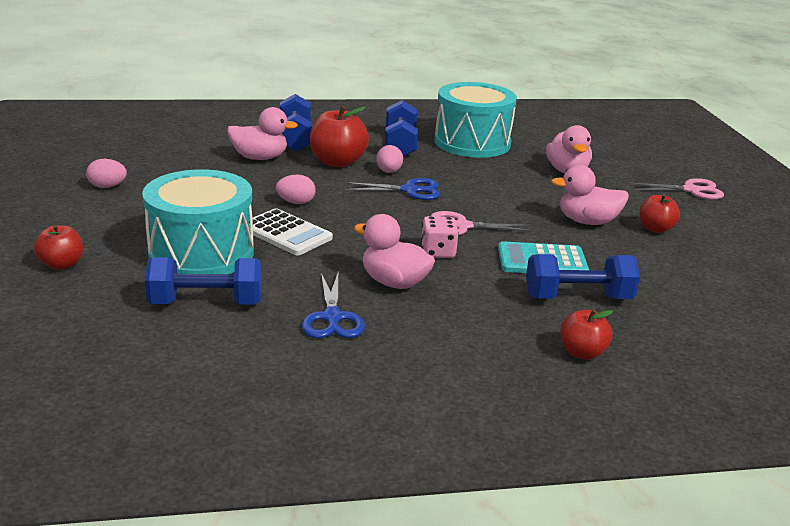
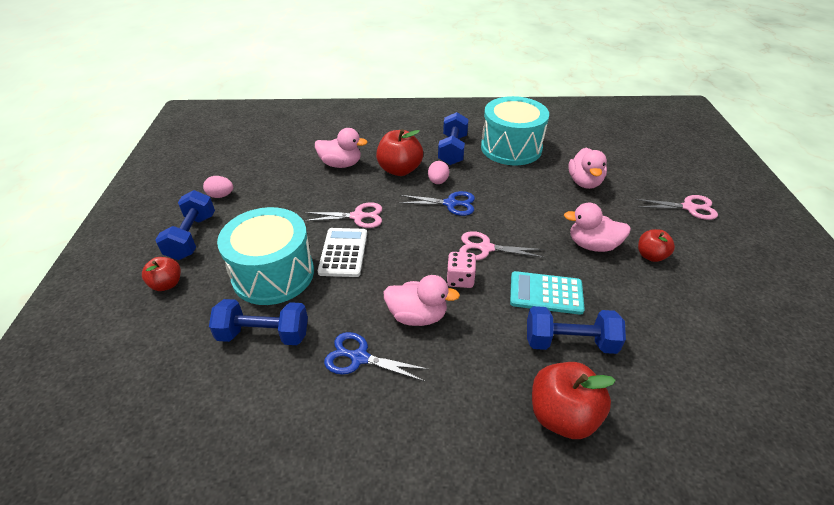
camera: 10 degrees right, 15 degrees up
white calculator [249,208,333,255] -> white calculator turned 135 degrees counterclockwise [318,228,367,277]
pink egg [276,175,316,204] -> pink scissors [303,202,382,228]
blue dumbbell [280,94,312,152] -> blue dumbbell moved to [155,190,215,260]
blue scissors [302,273,365,338] -> blue scissors turned 105 degrees clockwise [324,332,429,382]
pink duck [354,214,435,289] -> pink duck turned 150 degrees clockwise [384,275,460,326]
red apple [560,310,613,360] -> red apple [532,362,616,439], size x1.68

